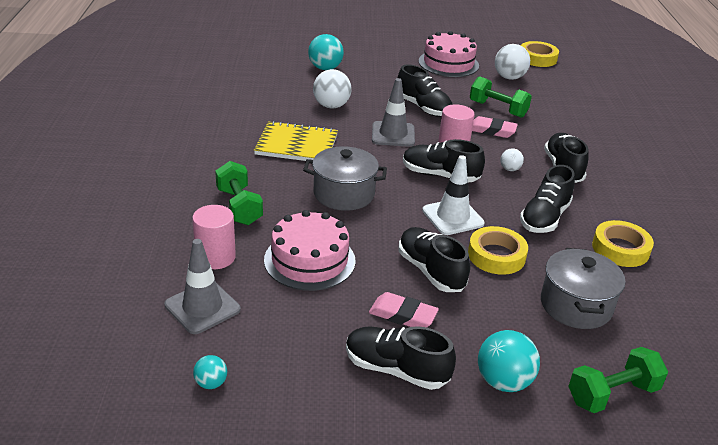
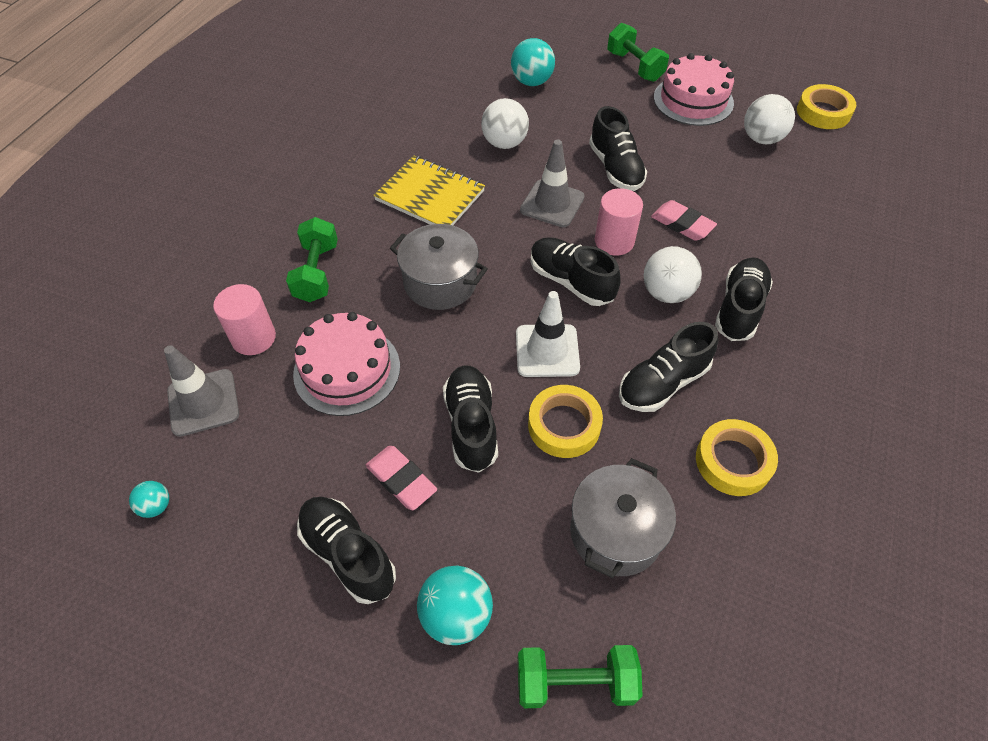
camera: 25 degrees right, 20 degrees up
green dumbbell [470,76,532,118] -> green dumbbell moved to [607,23,669,82]
white ball [501,148,524,171] -> white ball [644,246,702,303], size x1.86

